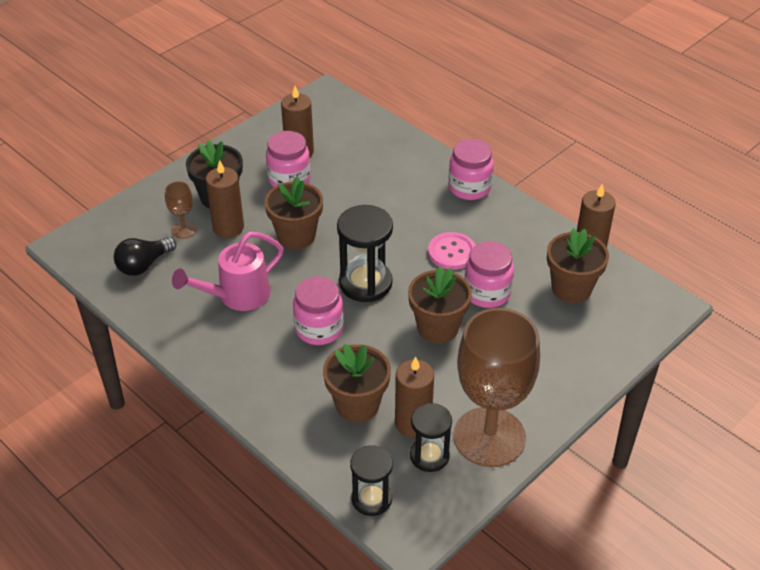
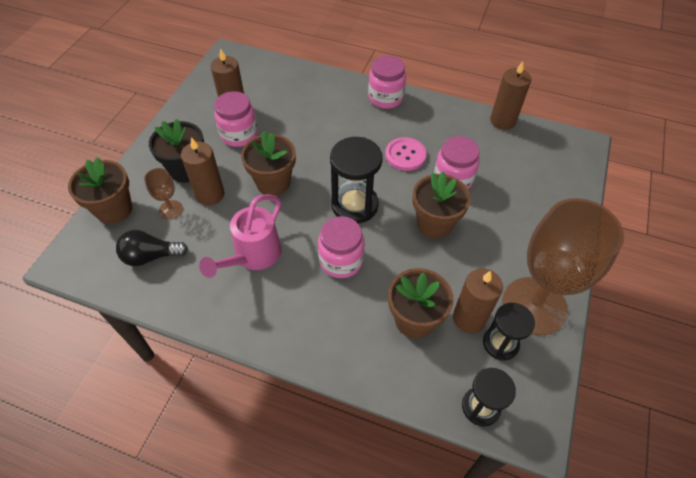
camera: 25 degrees left, 10 degrees up
black light bulb [114,237,176,276] -> black light bulb turned 60 degrees clockwise [116,230,188,266]
brown flower pot [547,228,609,303] -> brown flower pot moved to [68,157,132,224]

